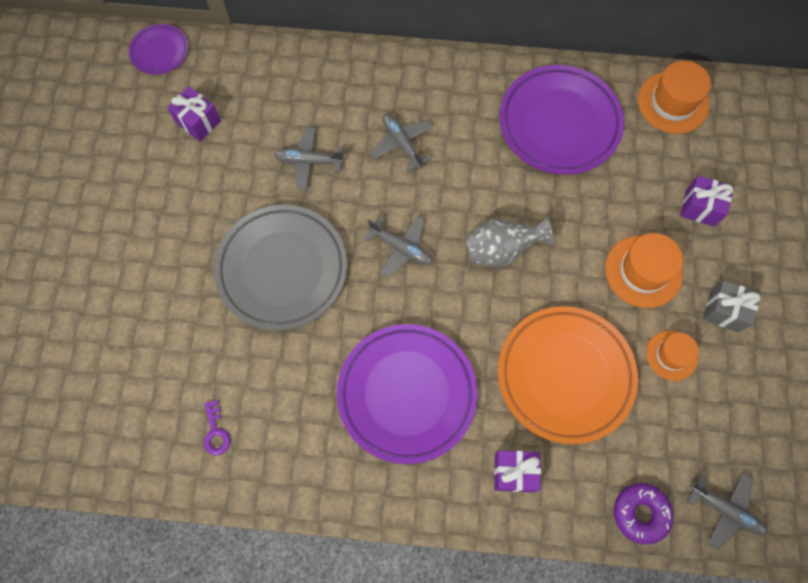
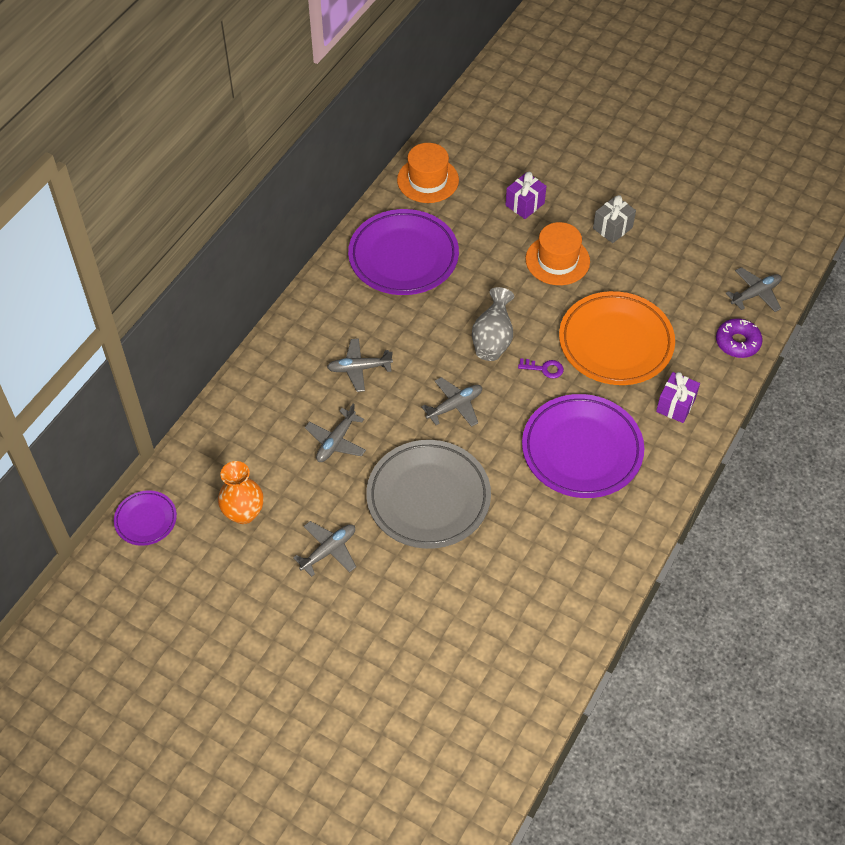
camera: 65 degrees left, 15 degrees down
purple gift [167,86,221,142] -> orange vase [218,461,264,524]
purple key [204,400,231,455] -> purple key moved to [518,358,564,378]
orange hat [646,331,699,381] -> none
none -> grey plane [293,521,356,577]

